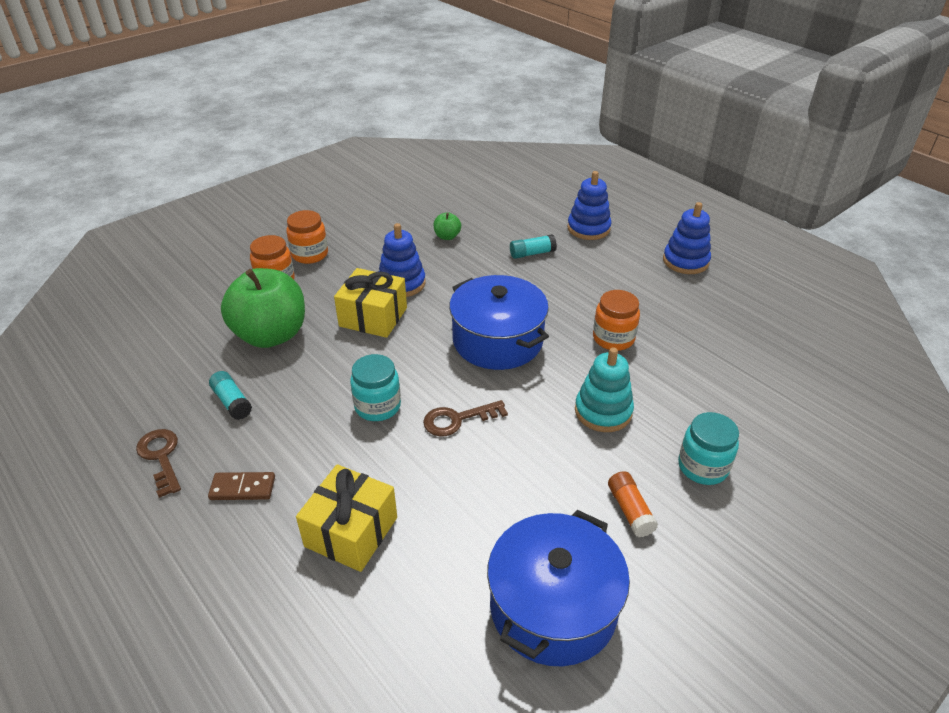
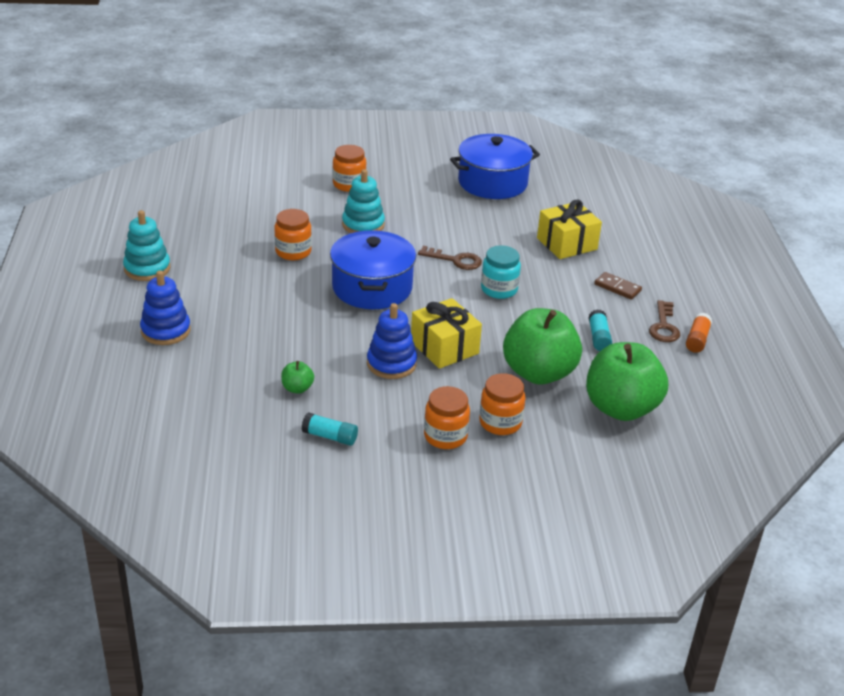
camera: 145 degrees left, 5 degrees down
turquoise glue stick [510,234,557,259] -> turquoise glue stick moved to [301,412,358,446]
orange glue stick [608,471,658,537] -> orange glue stick moved to [686,313,712,353]
blue stacking toy [663,202,711,274] -> turquoise stacking toy [123,210,170,281]
turquoise jar [678,412,739,485] -> orange jar [333,145,367,192]
none -> green apple [586,342,668,421]

